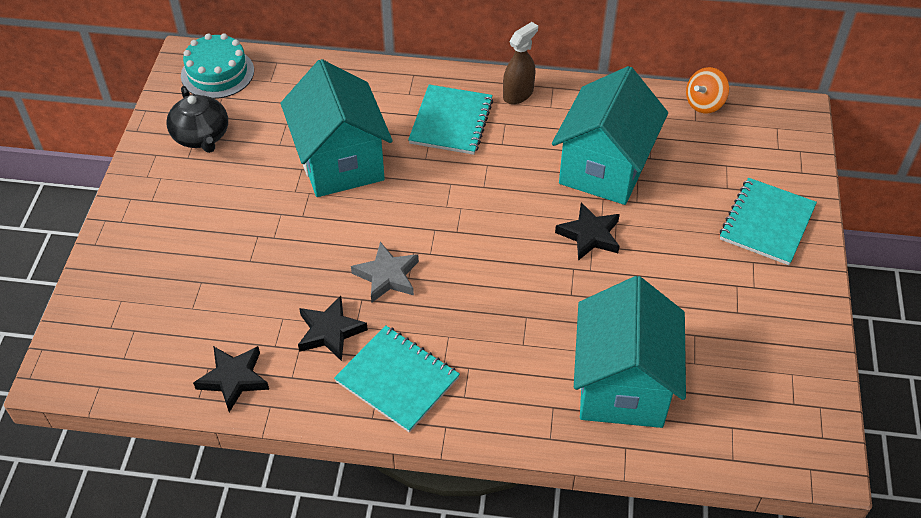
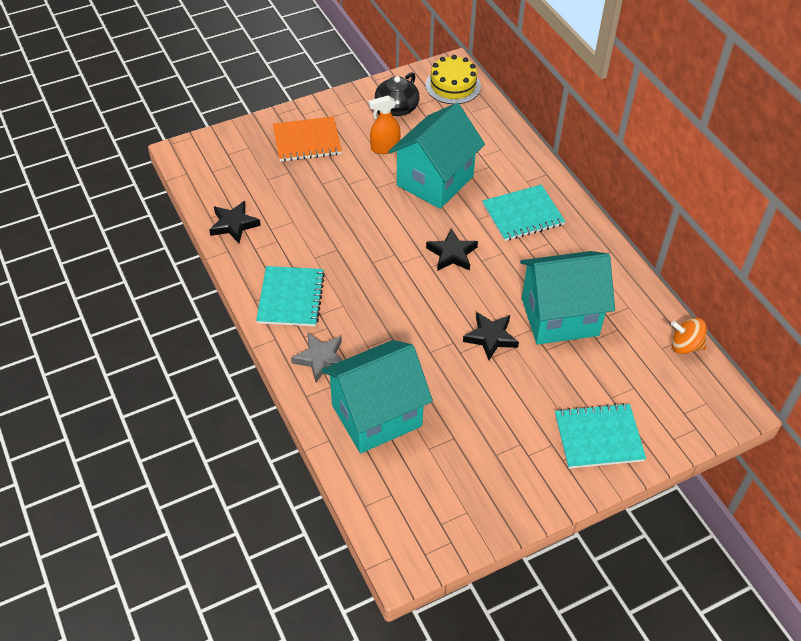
camera: 55 degrees right, 0 degrees up
turquoise cake [181,33,254,99] -> yellow cake [425,55,481,104]
black star [298,296,368,361] -> black star moved to [426,228,478,271]
grey star [351,242,419,303] -> grey star moved to [291,333,343,382]
brown spray bottle [503,22,538,104] -> none
none -> orange notebook [273,116,342,162]
none -> orange spray bottle [369,95,401,154]

